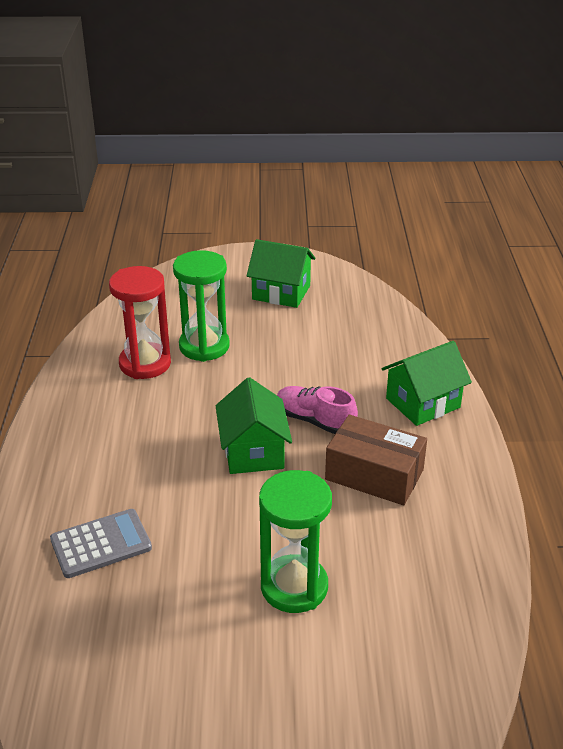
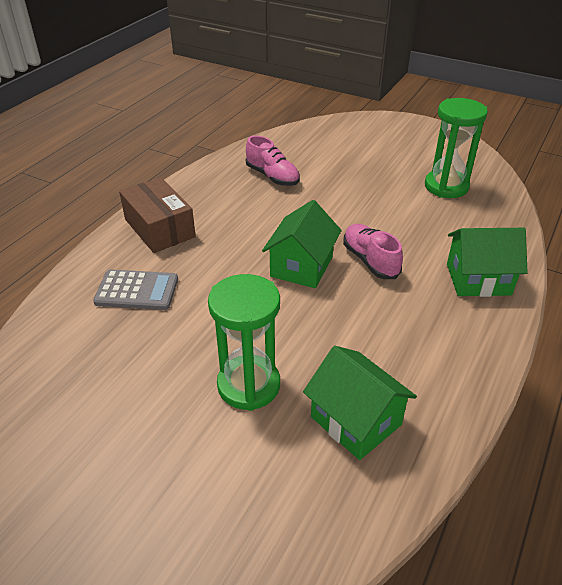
camera: 30 degrees right, 5 degrees up
red hourglass [109,266,171,379] -> pink shoe [246,135,300,186]
green hourglass [173,250,230,362] -> green hourglass moved to [425,98,488,198]
green house [247,239,315,308] -> green house moved to [303,346,417,460]
brown box [325,415,427,505] -> brown box moved to [119,177,196,253]

